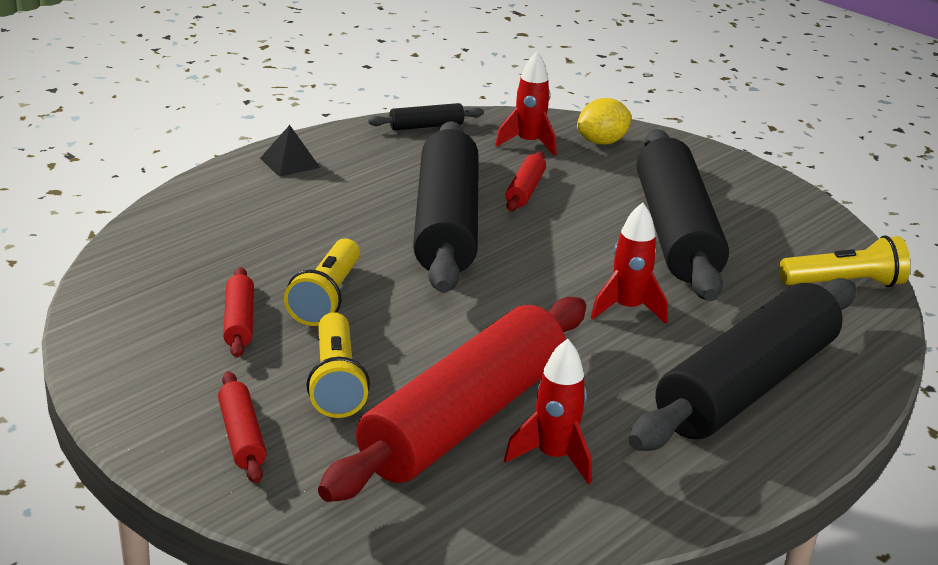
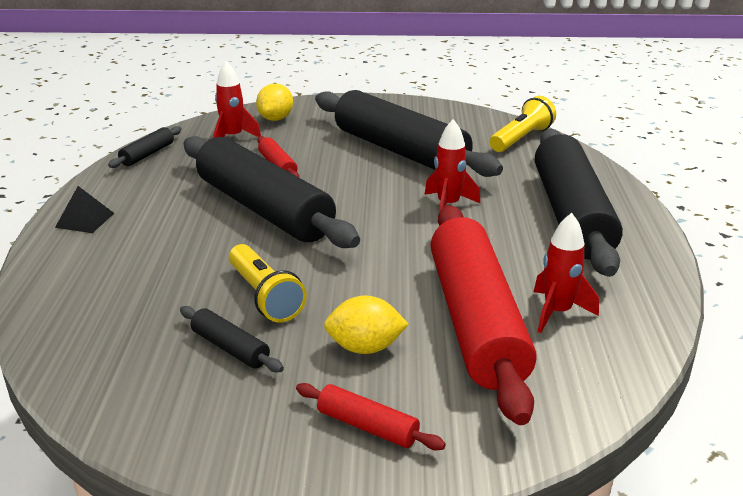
camera: 40 degrees left, 0 degrees up
red rolling pin [223,267,254,358] -> black rolling pin [180,306,284,372]
yellow flashlight [306,312,370,418] -> yellow lemon [324,295,409,354]

